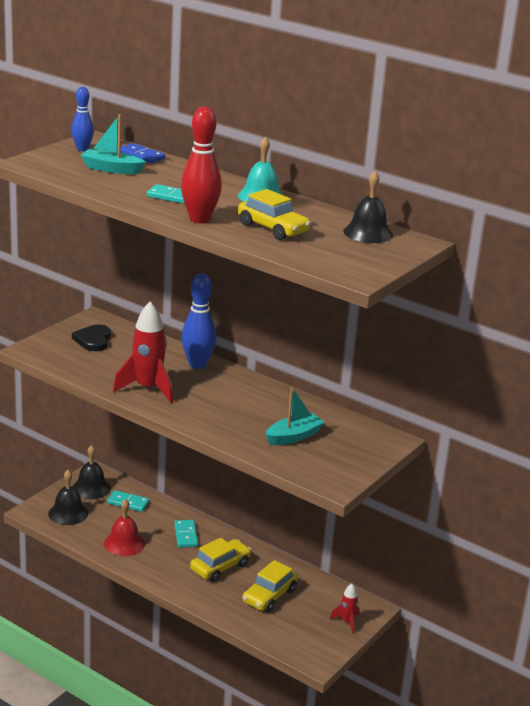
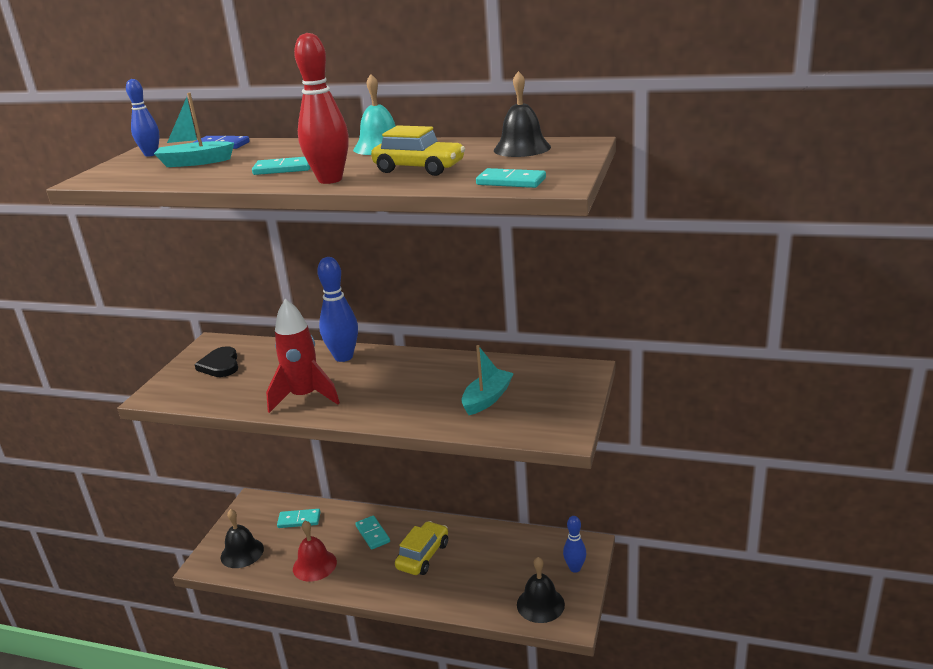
camera: 15 degrees left, 0 degrees up
black bell [72,445,111,499] -> black bell moved to [517,557,565,623]
yellow car [242,560,298,612] -> none
red rocket [330,584,359,634] -> blue bowling pin [563,516,587,573]
none -> turquoise domino [476,168,546,188]

